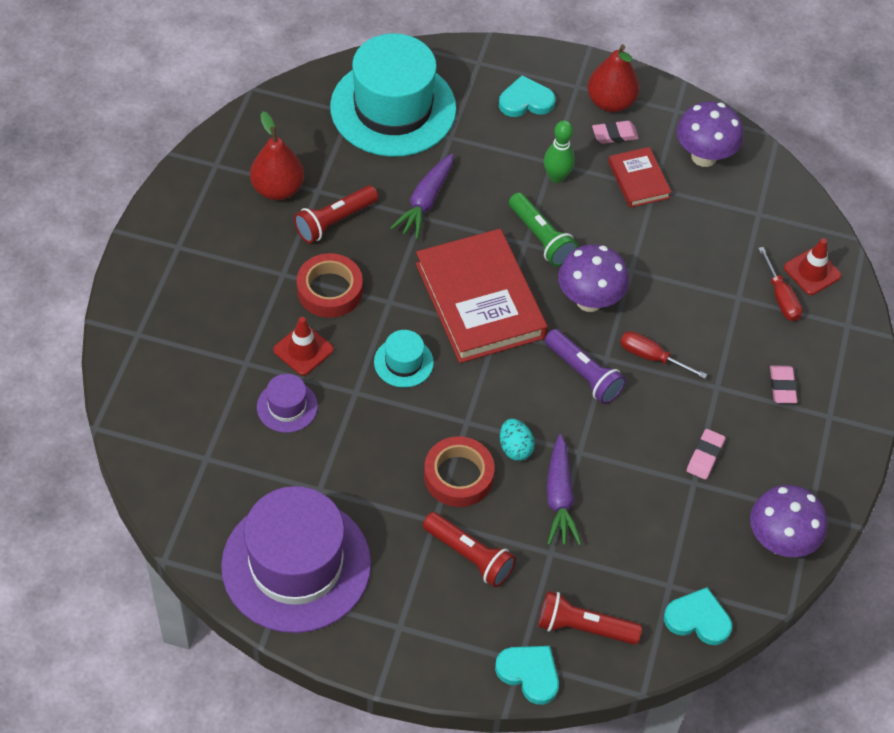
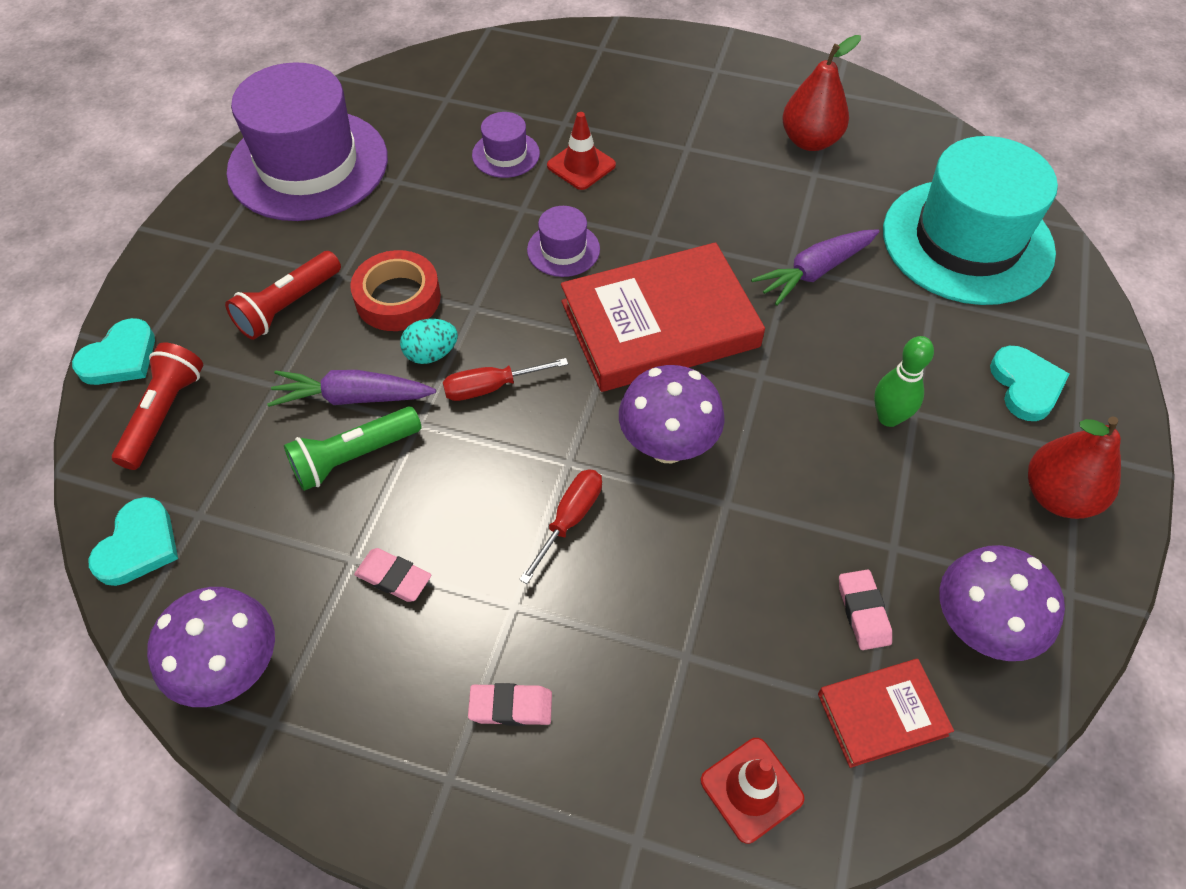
camera: 95 degrees right, 0 degrees up
red flashlight [294,185,378,243] -> none
red tape [297,253,363,318] -> none
turquoise hat [374,330,434,388] -> purple hat [527,206,600,277]
purple carrot [390,154,454,239] -> purple carrot turned 60 degrees counterclockwise [751,229,879,306]
green flashlight [509,192,578,266] -> green flashlight moved to [284,407,421,491]
purple flashlight [544,329,626,404] -> none
pink eraser [592,121,639,144] -> pink eraser moved to [839,569,892,650]
red book [608,147,671,208] -> red book moved to [818,659,954,768]
red screwdriver [758,247,802,321] -> red screwdriver moved to [443,358,568,401]

